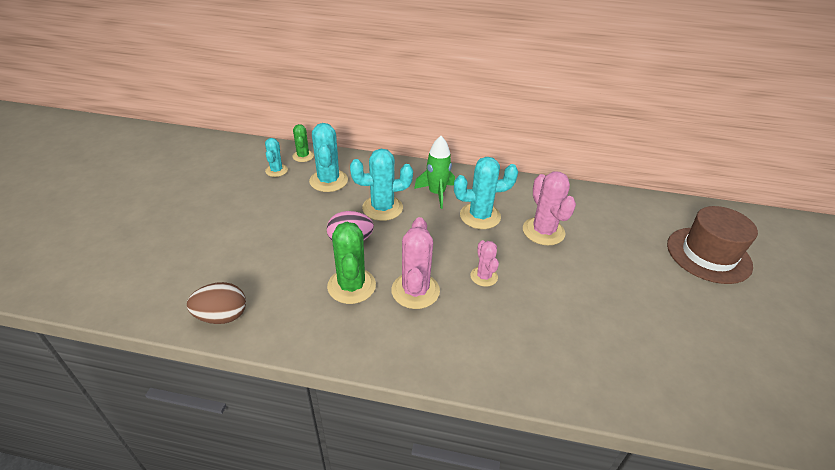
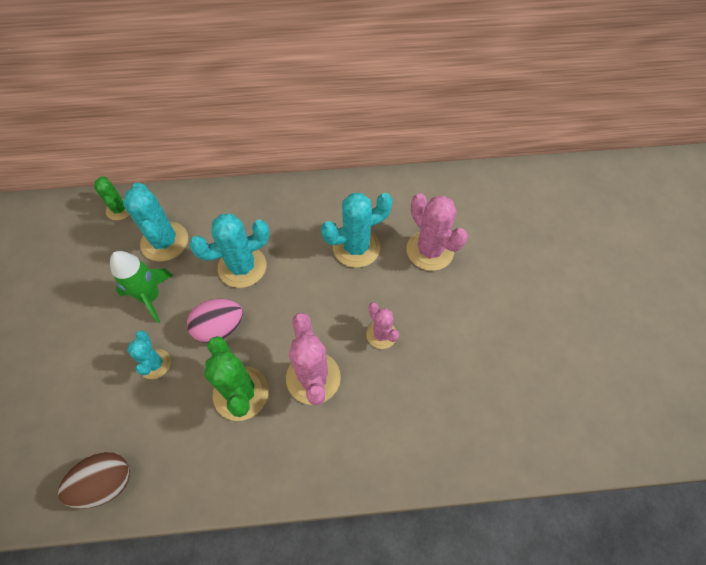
camera: 15 degrees left, 20 degrees up
turquoise cactus [265,138,288,177] -> turquoise cactus moved to [127,330,171,379]
green rocket [414,136,455,209] -> green rocket moved to [110,251,173,323]
brown hat [667,206,758,284] -> none

